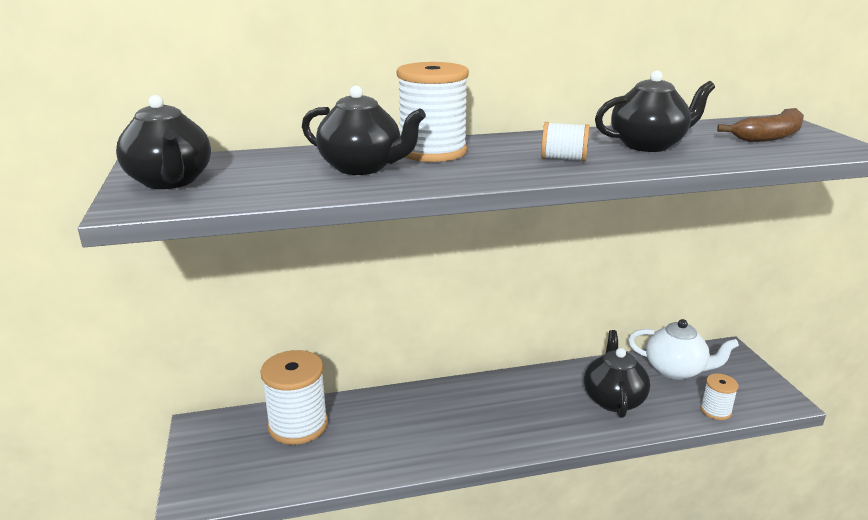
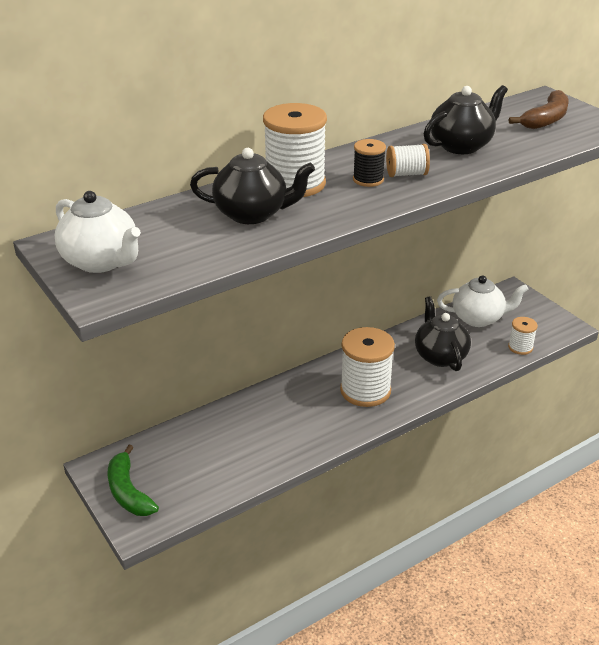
camera: 20 degrees left, 10 degrees up
black teapot [116,95,211,189] -> white teapot [55,191,141,273]
white spool [260,350,328,445] -> white spool moved to [340,327,395,407]
none -> green banana [107,445,159,516]
none -> black spool [353,139,386,187]

